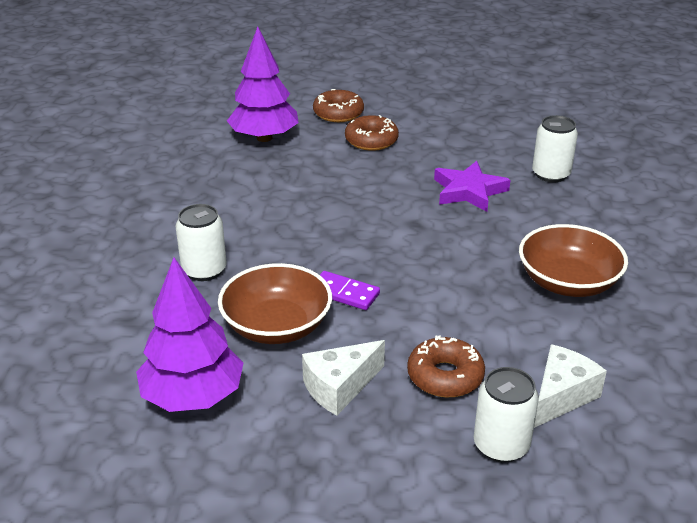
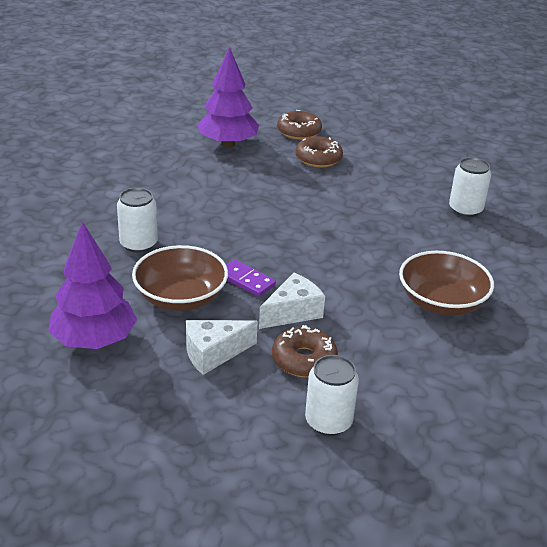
camera: 10 degrees right, 0 degrees up
purple star [434,161,511,212] -> none
white cheese [534,344,607,428] -> white cheese moved to [259,273,325,329]

